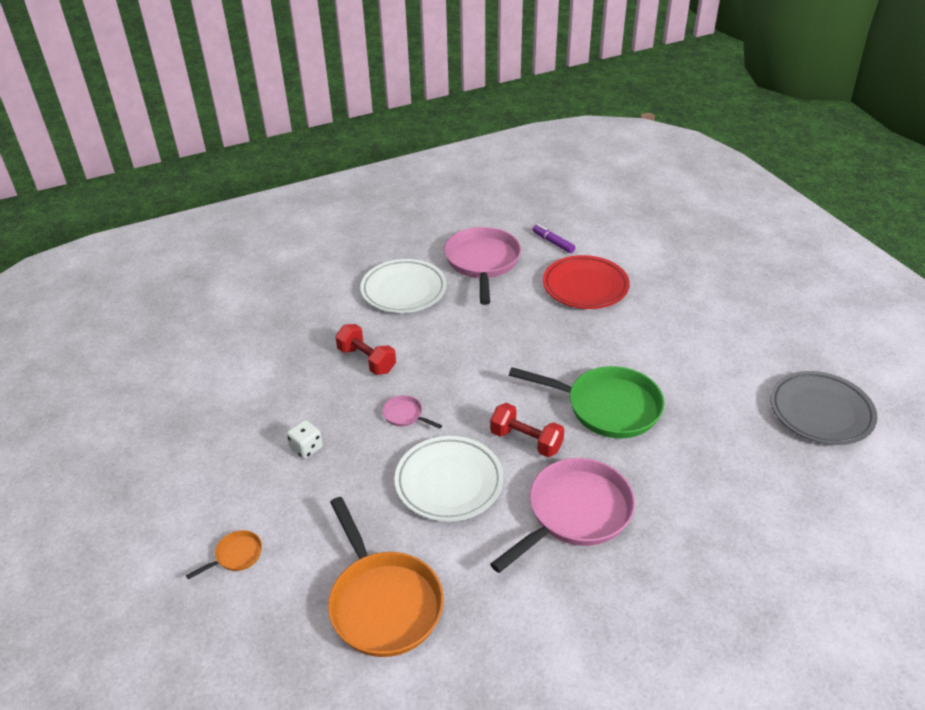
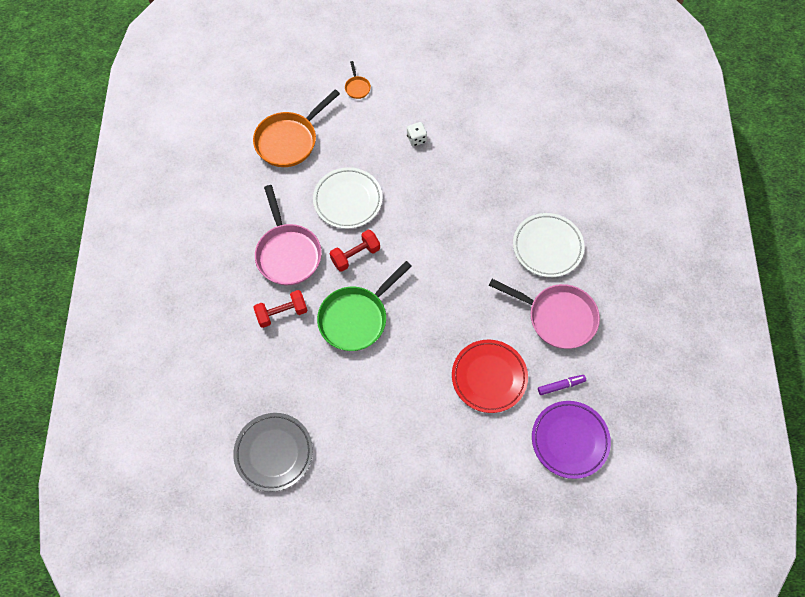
camera: 115 degrees right, 25 degrees up
orange pan [328,497,444,657] -> orange pan turned 45 degrees counterclockwise [253,89,340,167]
red dumbbell [335,324,396,375] -> red dumbbell moved to [253,290,307,328]
pink pan [382,395,442,429] -> none
none -> purple plate [532,401,611,479]

